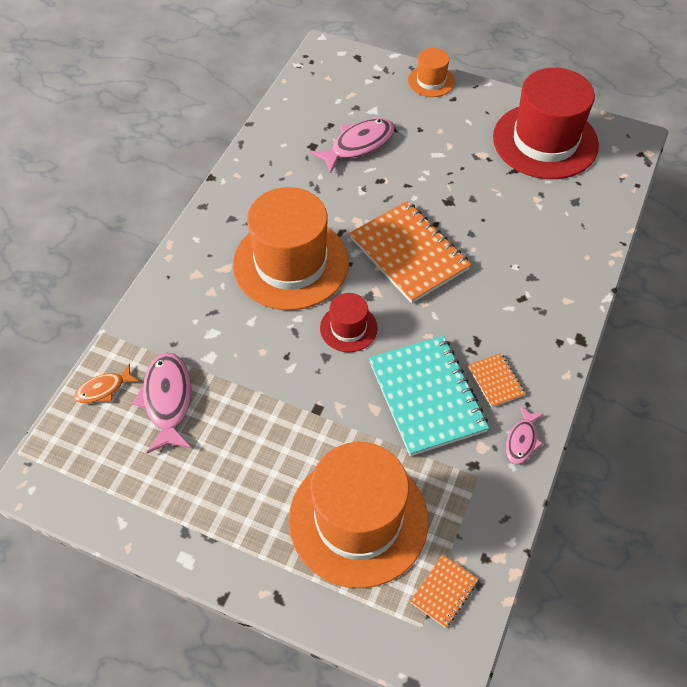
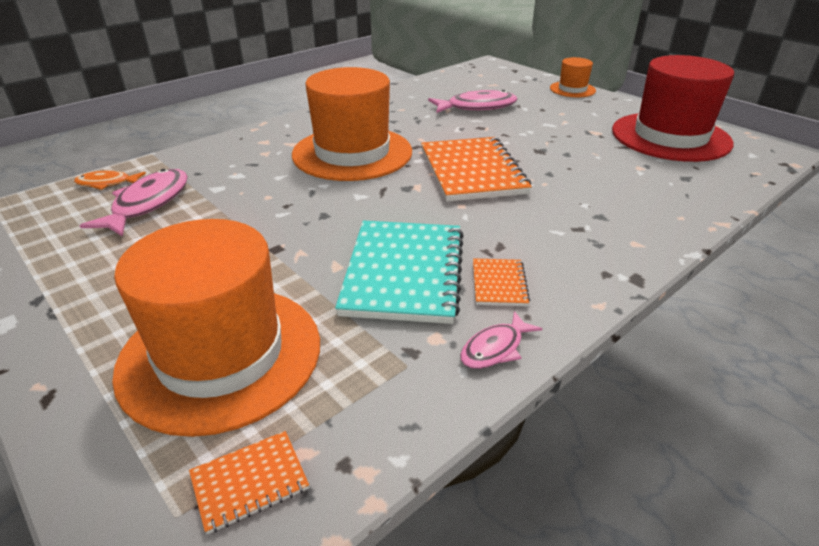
camera: 25 degrees right, 20 degrees down
red hat [320,293,378,352] -> none

